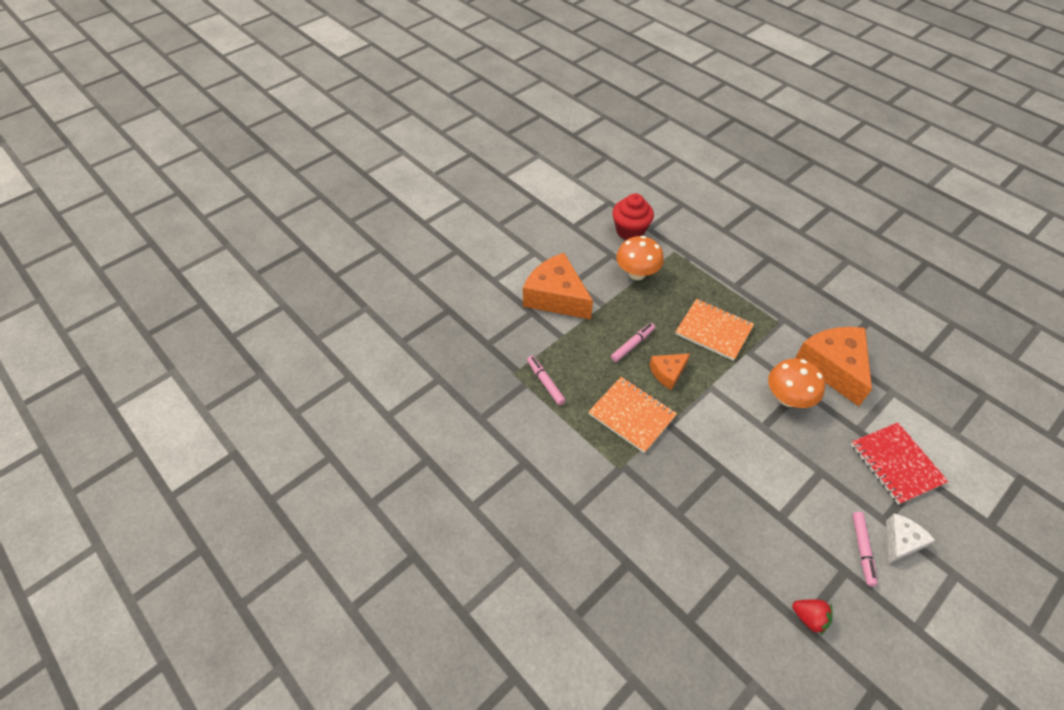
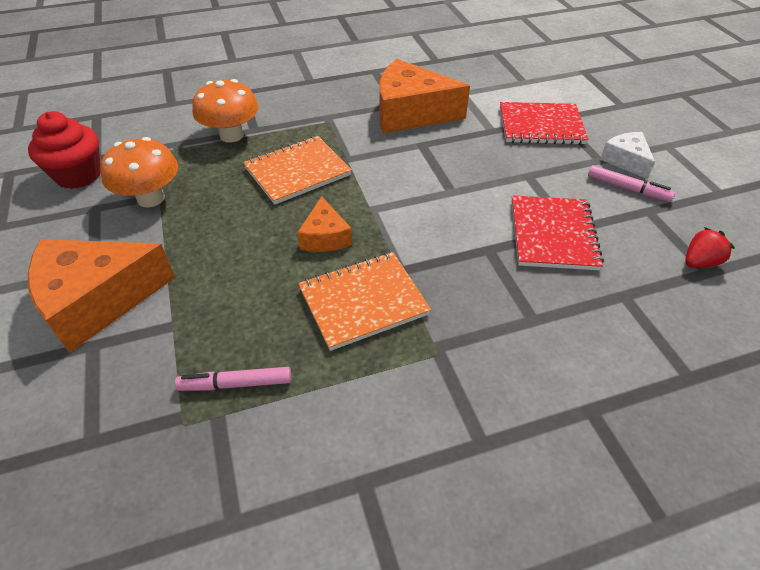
camera: 65 degrees left, 5 degrees down
pink marker [611,323,655,362] -> none
orange mushroom [768,359,825,408] -> orange mushroom moved to [192,79,259,143]
none -> red notebook [511,195,604,270]

